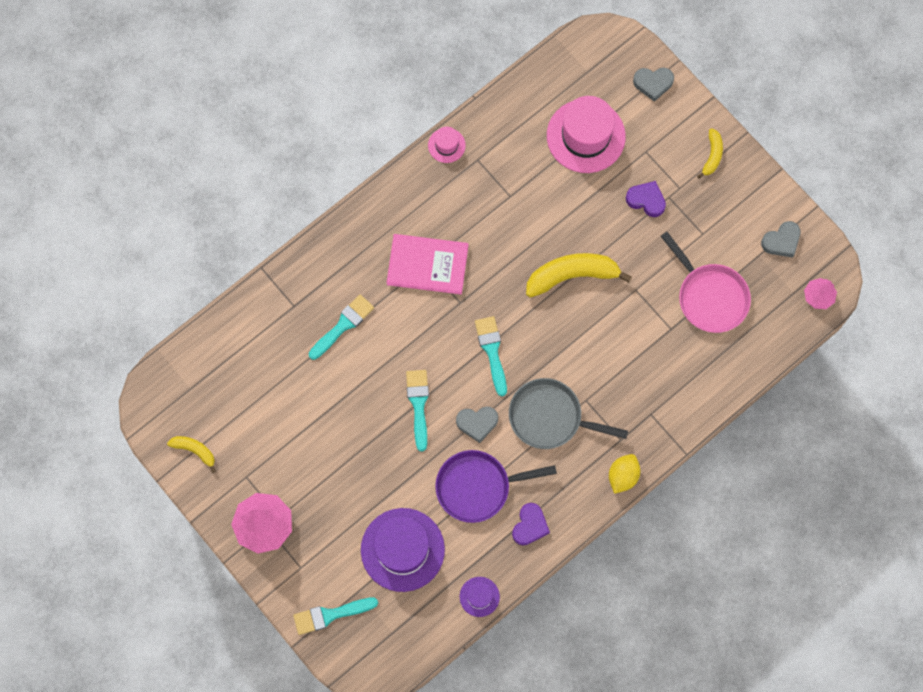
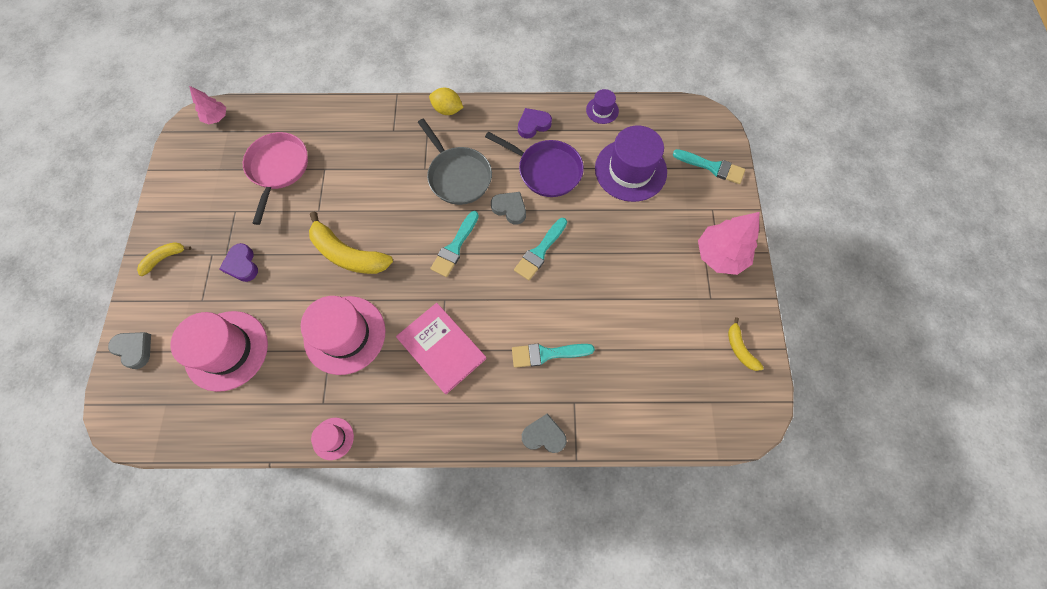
camera: 140 degrees left, 5 degrees down
yellow lemon [609,454,640,494] -> yellow lemon turned 45 degrees clockwise [429,87,464,115]
grey heart [761,221,800,258] -> grey heart moved to [522,413,567,453]
none -> pink hat [301,296,386,375]

